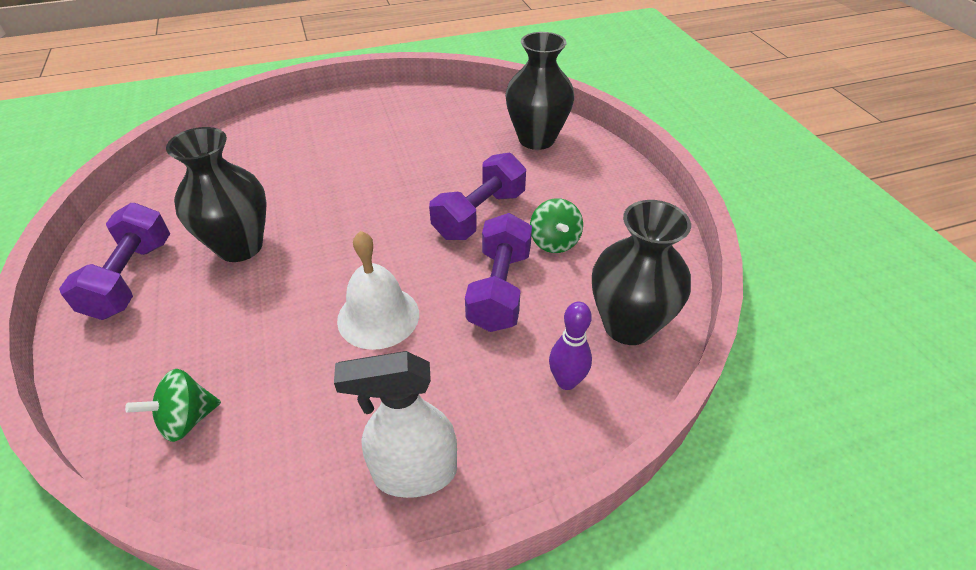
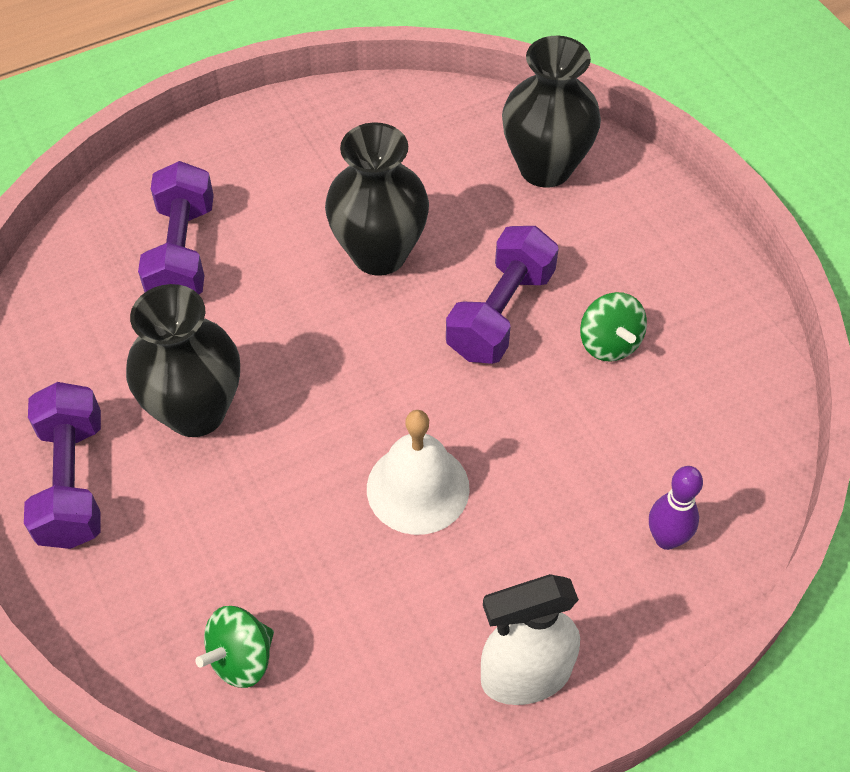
camera: 10 degrees left, 10 degrees up
purple dumbbell [465,213,532,332] -> purple dumbbell moved to [138,161,214,294]
black vase [592,200,691,345] -> black vase moved to [325,122,429,276]

